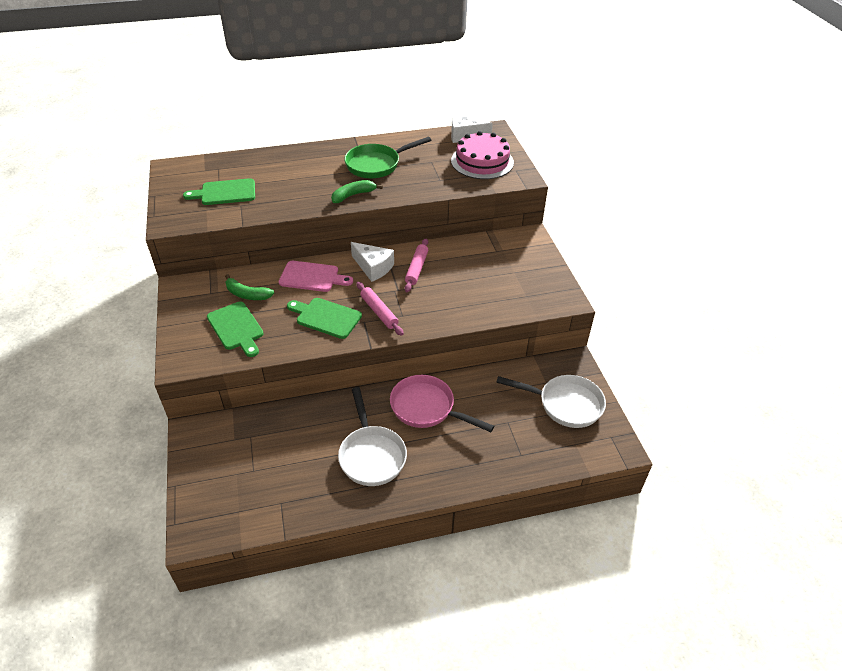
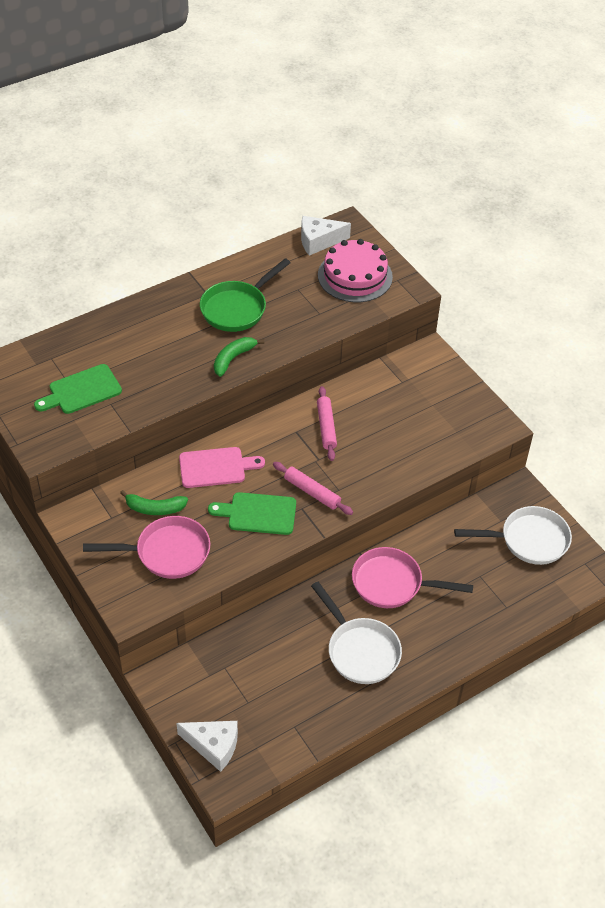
camera: 20 degrees left, 5 degrees up
green cutting board [207,302,264,357] -> pink pan [83,516,210,579]
white cheese [351,242,394,282] -> white cheese moved to [176,721,238,772]

